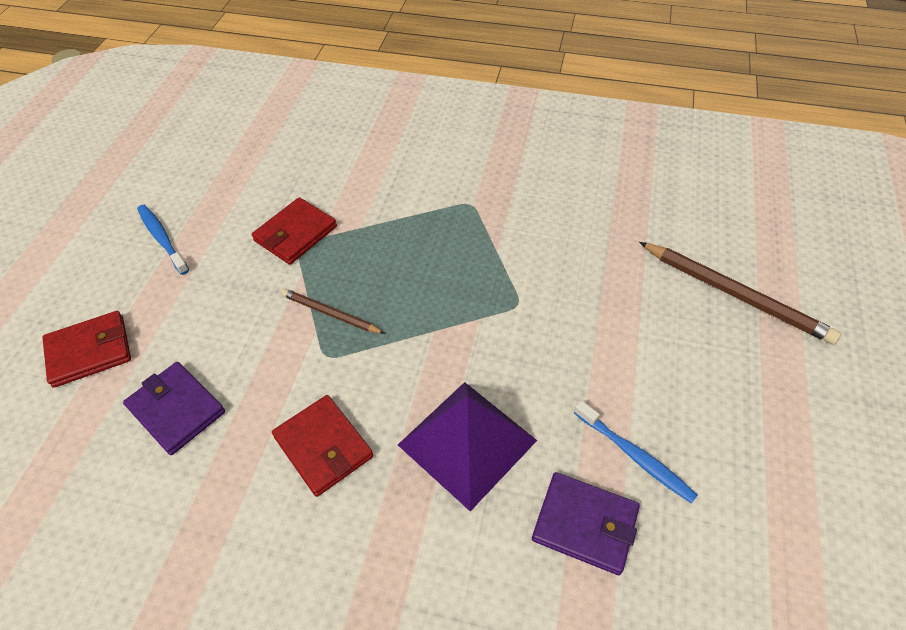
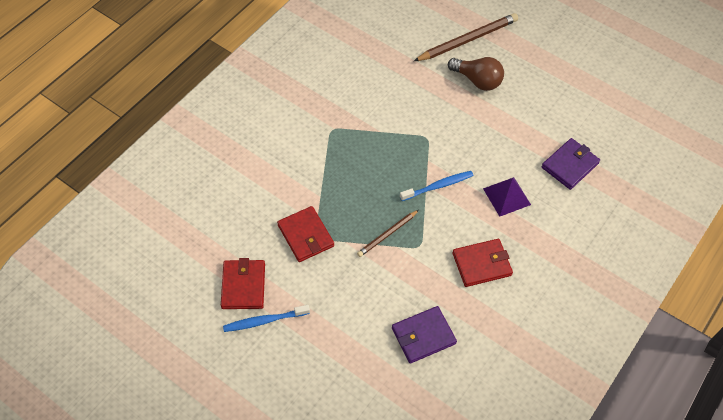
camera: 70 degrees left, 5 degrees up
red wallet [42,311,131,388] -> red wallet moved to [221,258,265,309]
purple pyramid [398,382,537,511] -> purple pyramid [483,177,531,217], size x0.63
blue toothbrush [574,400,698,504] -> blue toothbrush moved to [400,171,474,201]
none -> brown light bulb [448,57,504,91]

